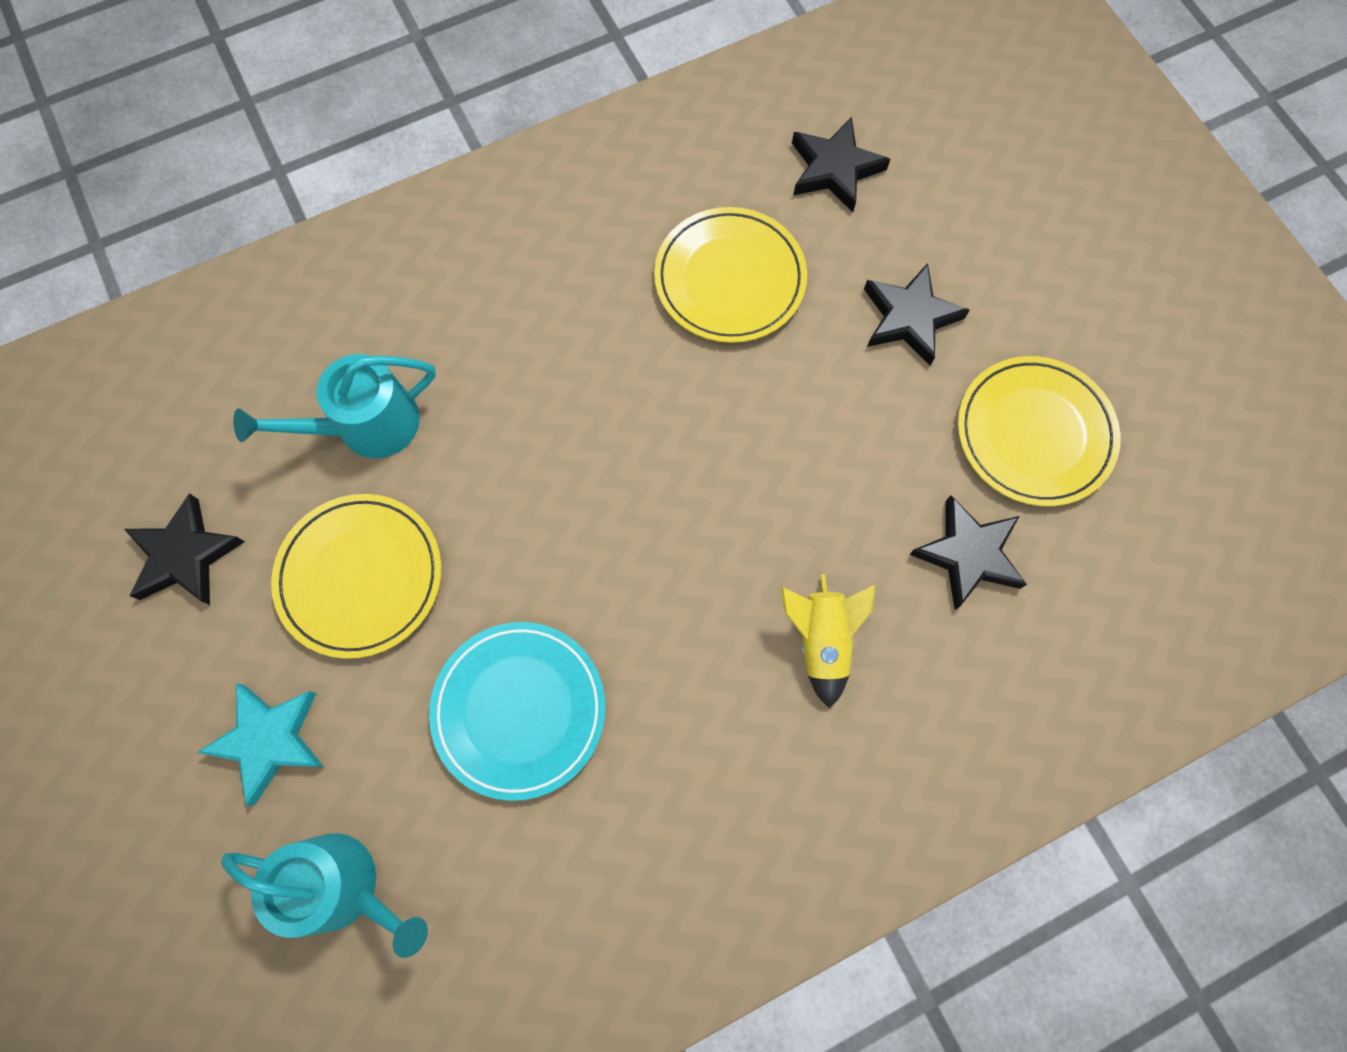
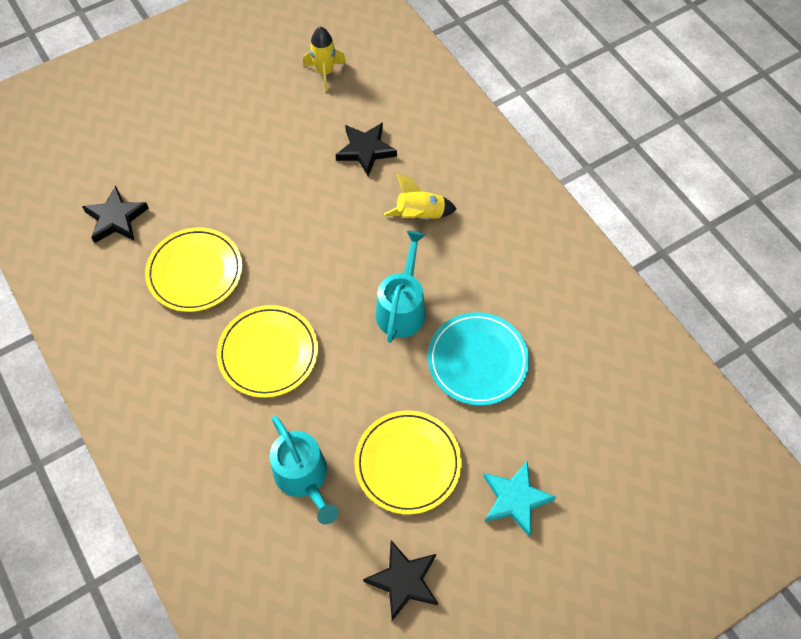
camera: 95 degrees left, 10 degrees down
turquoise watering can [221,833,428,958] -> turquoise watering can moved to [376,231,425,343]
black star [864,263,970,365] -> none
yellow plate [958,356,1121,506] -> yellow plate moved to [217,305,318,398]
none -> yellow rocket [303,27,346,92]

